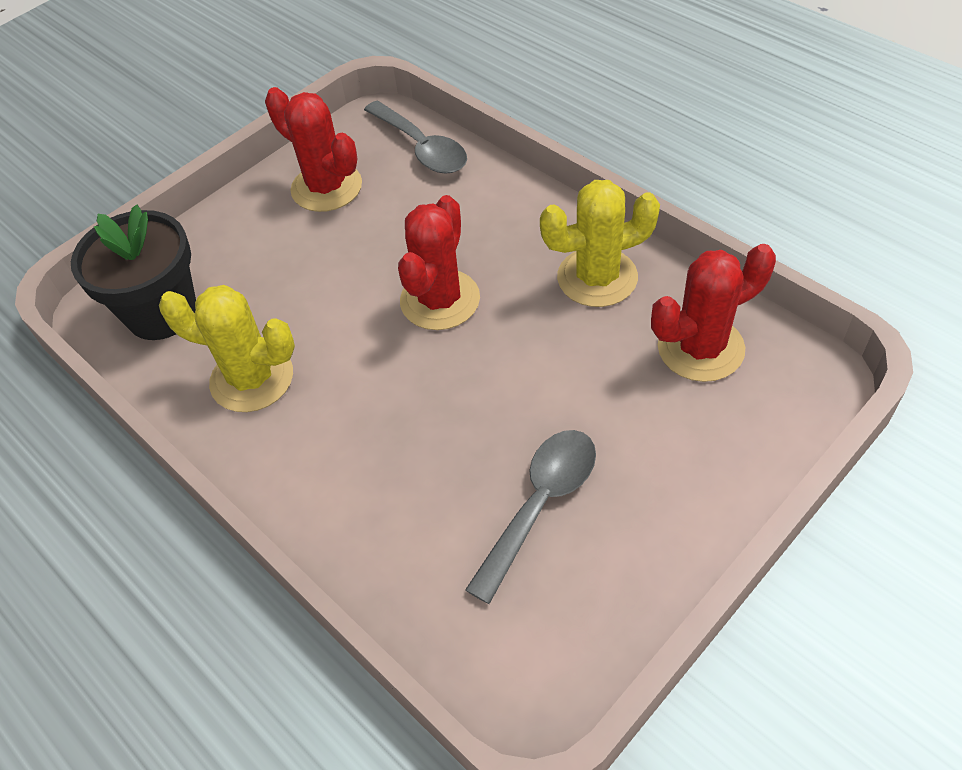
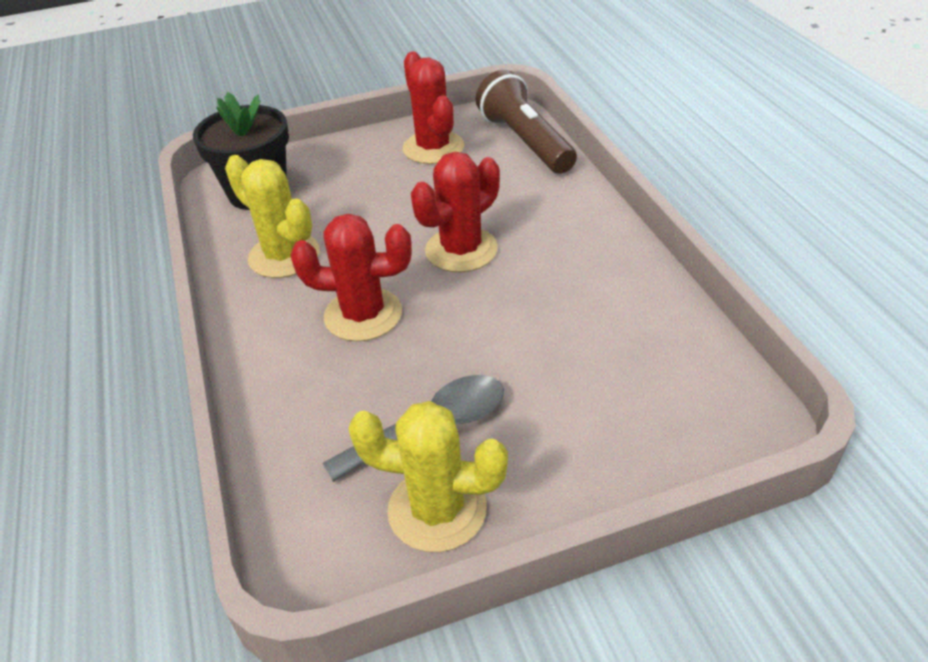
camera: 25 degrees right, 10 degrees down
grey spoon [364,101,467,174] -> brown flashlight [476,70,577,174]
yellow cactus [540,180,660,307] -> yellow cactus moved to [348,401,508,552]
red cactus [651,244,776,382] -> red cactus moved to [290,214,412,342]

